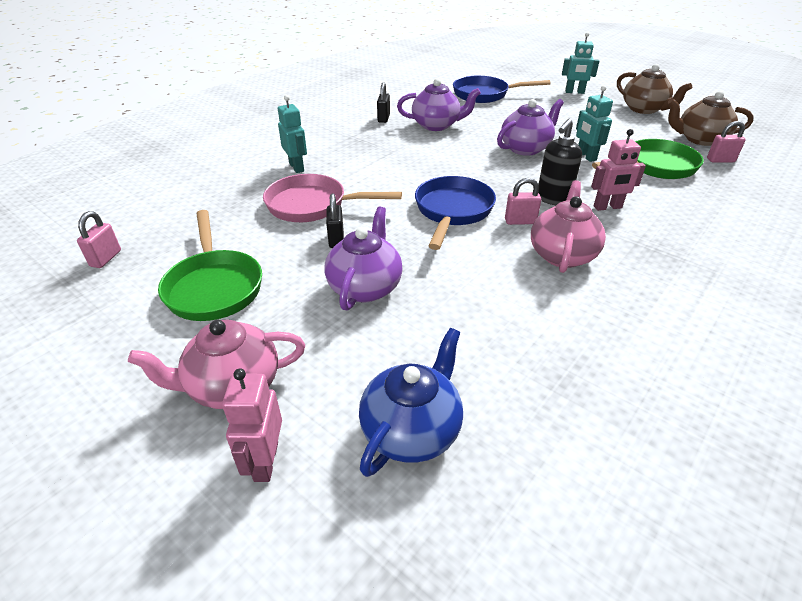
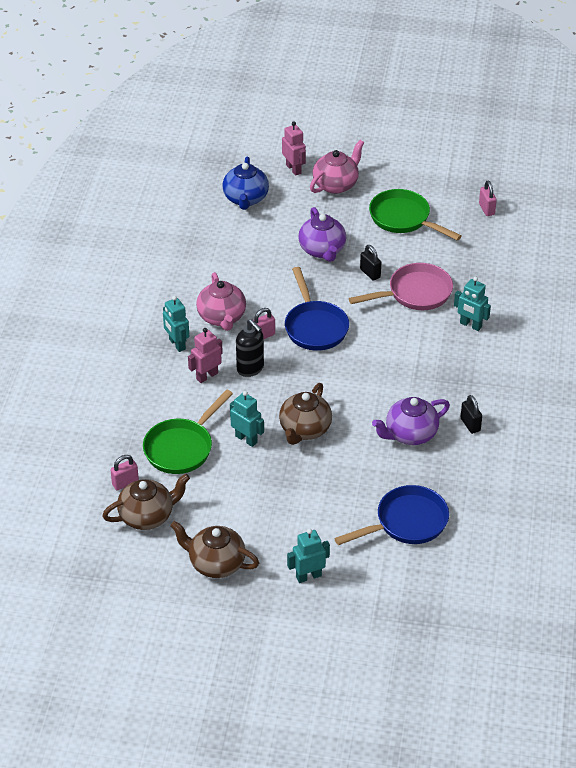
camera: 150 degrees right, 5 degrees up
purple teapot [497,99,564,156] -> brown teapot [279,383,332,445]
black soap dispenser [538,119,582,205] -> black soap dispenser turned 135 degrees clockwise [236,319,264,377]
none -> turquoise robot [163,296,189,352]

